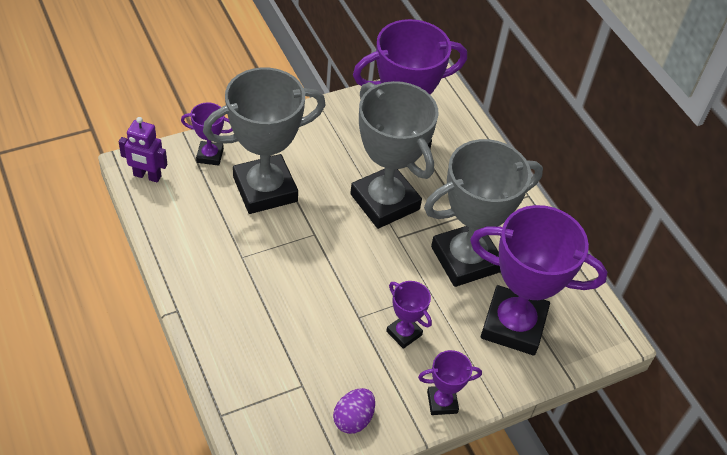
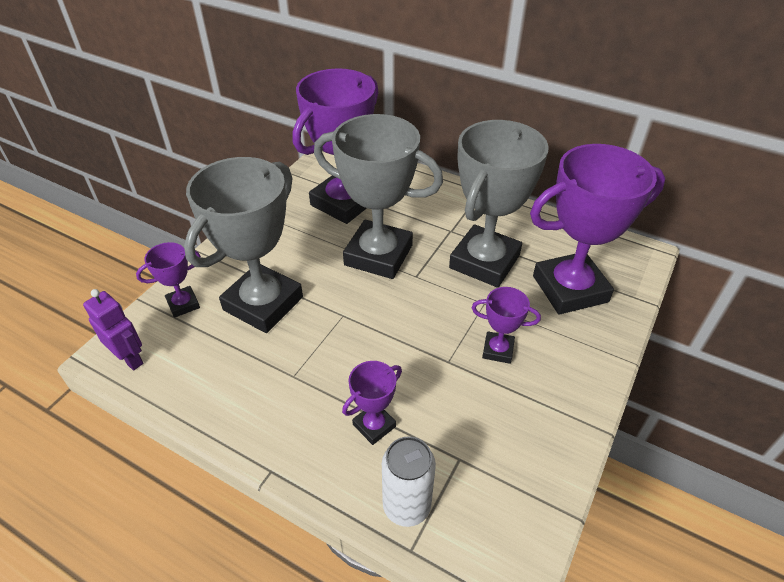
camera: 30 degrees left, 5 degrees down
purple robot [119,117,167,183] -> purple robot turned 120 degrees counterclockwise [83,289,143,370]
purple egg [333,388,375,434] -> none
purple trophy [418,350,482,415] -> purple trophy moved to [342,361,402,445]
none -> white can [382,436,436,527]

